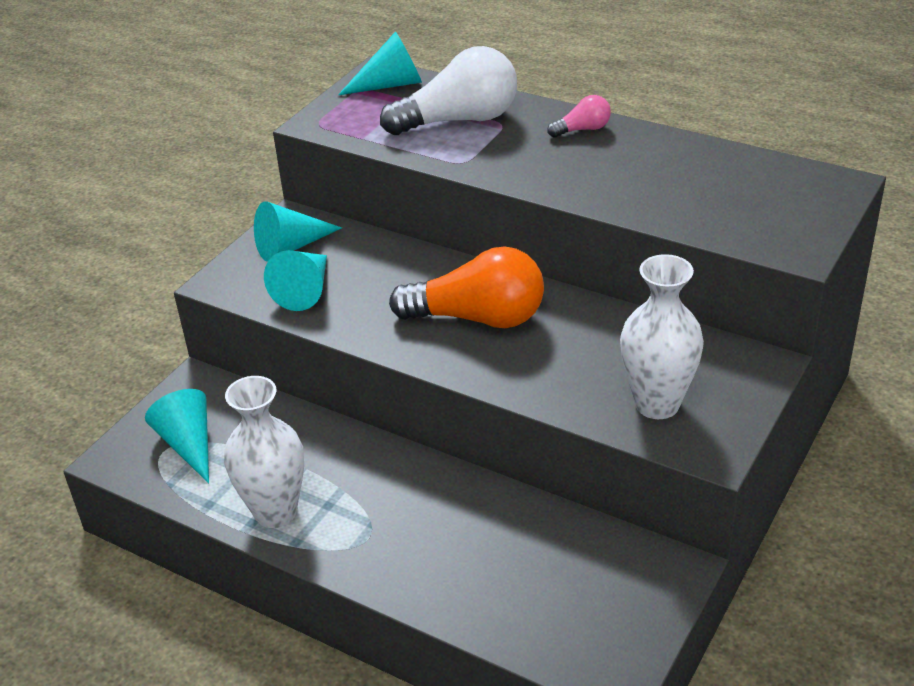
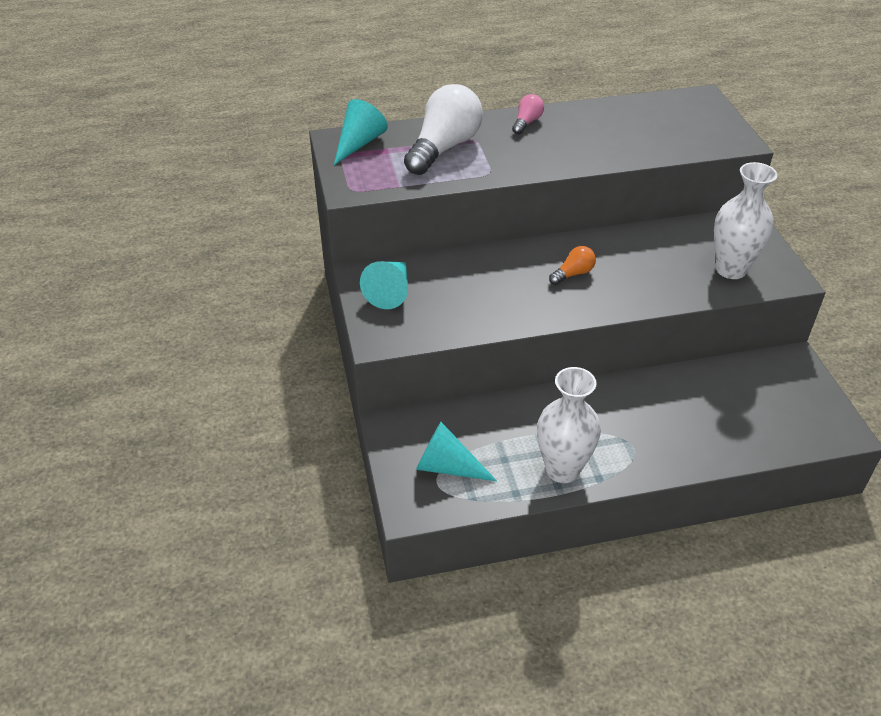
camera: 45 degrees left, 5 degrees up
turquoise cone [264,250,327,311] -> none
orange light bulb [389,246,544,328] -> orange light bulb [549,246,596,285], size x0.46

